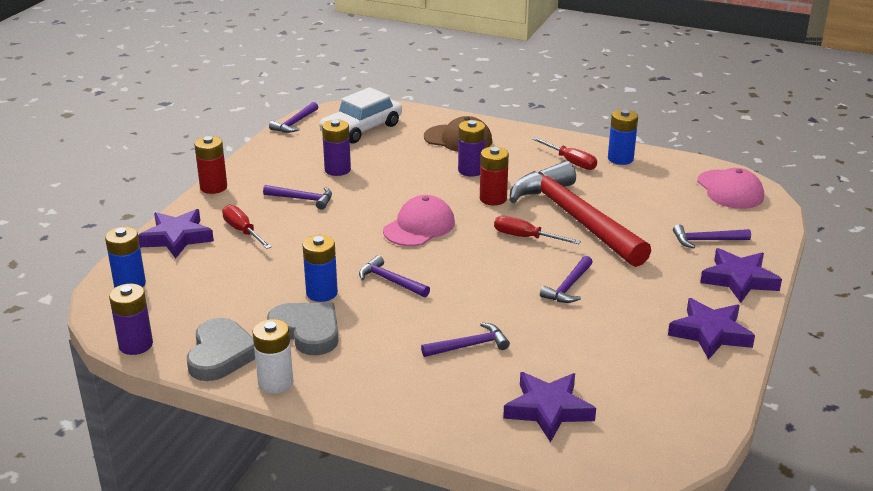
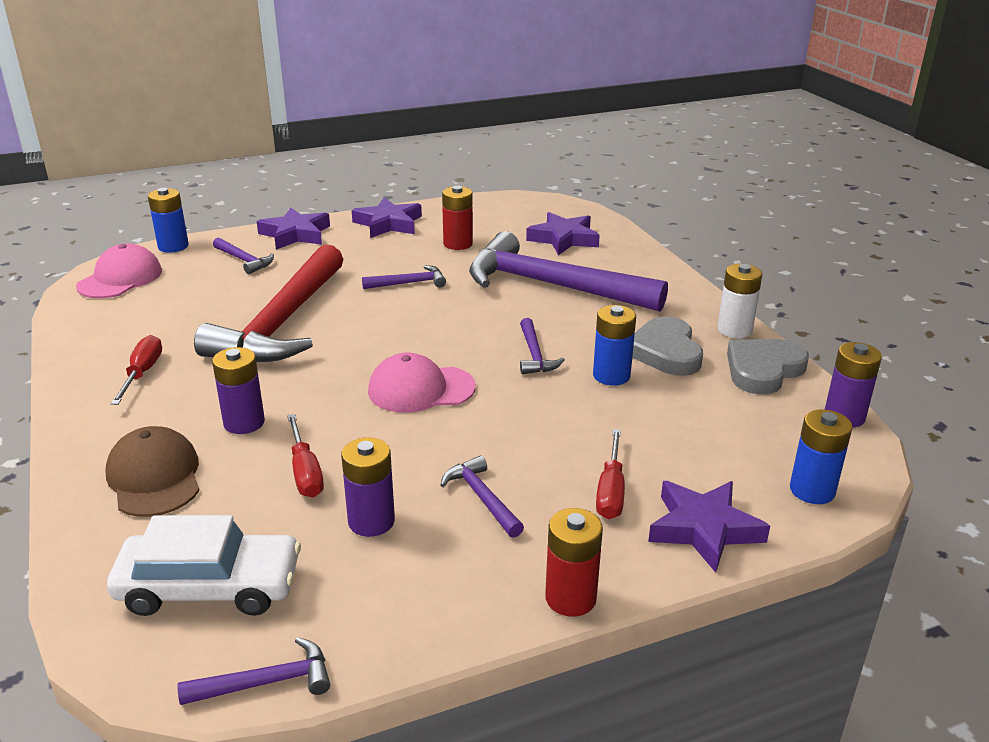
camera: 135 degrees left, 0 degrees up
purple hammer [421,323,510,357] -> purple hammer [469,231,668,311], size x2.44
red battery [480,147,509,205] -> red battery moved to [442,186,473,250]
red screwdriver [494,216,581,244] -> red screwdriver moved to [287,414,324,498]
blue battery [608,109,638,165] -> blue battery moved to [148,188,189,253]

